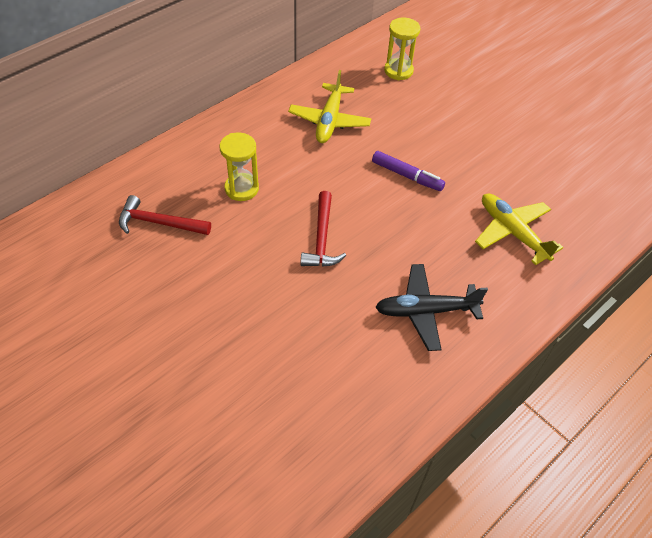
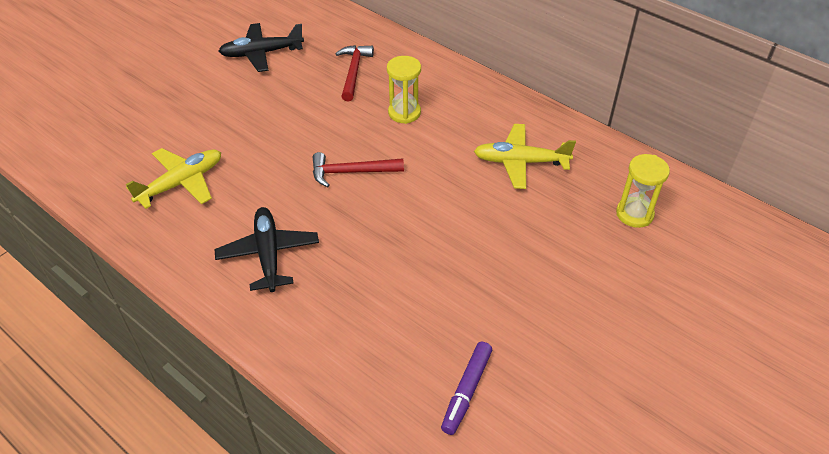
camera: 85 degrees right, 5 degrees down
purple marker [372,151,445,191] -> purple marker moved to [441,342,492,435]
yellow plane [475,193,564,265] -> yellow plane moved to [126,148,221,209]
none -> black plane [219,23,304,72]

